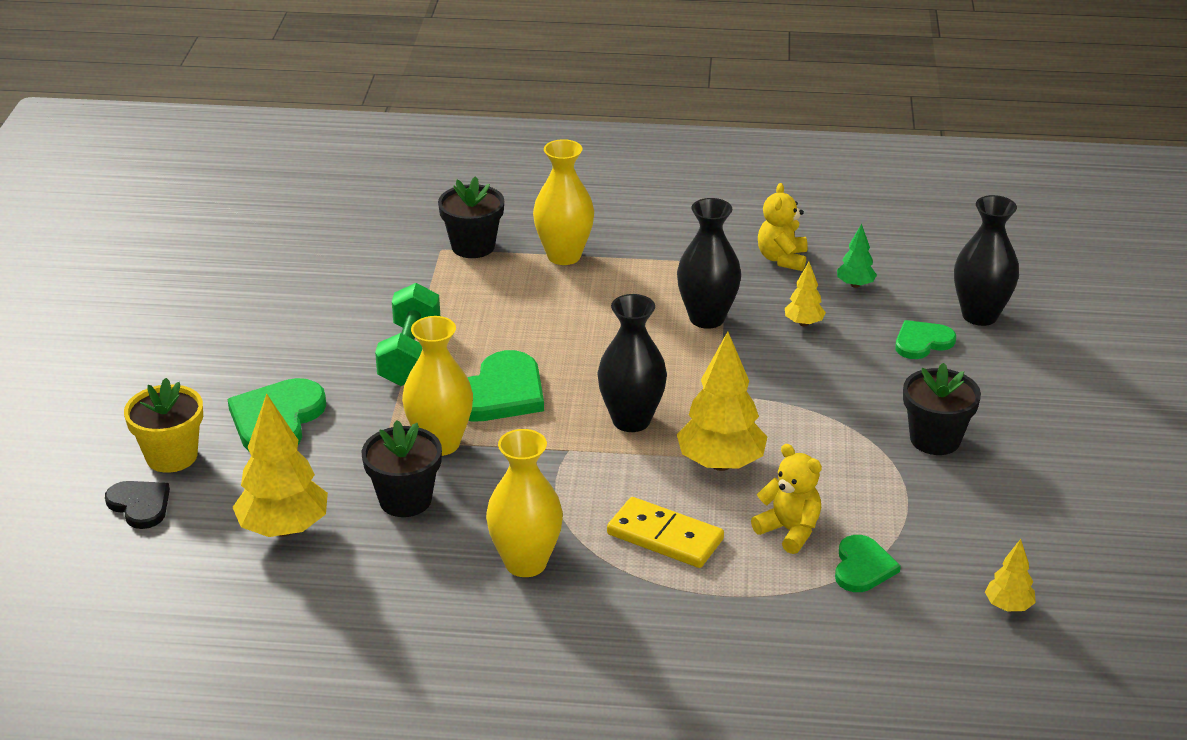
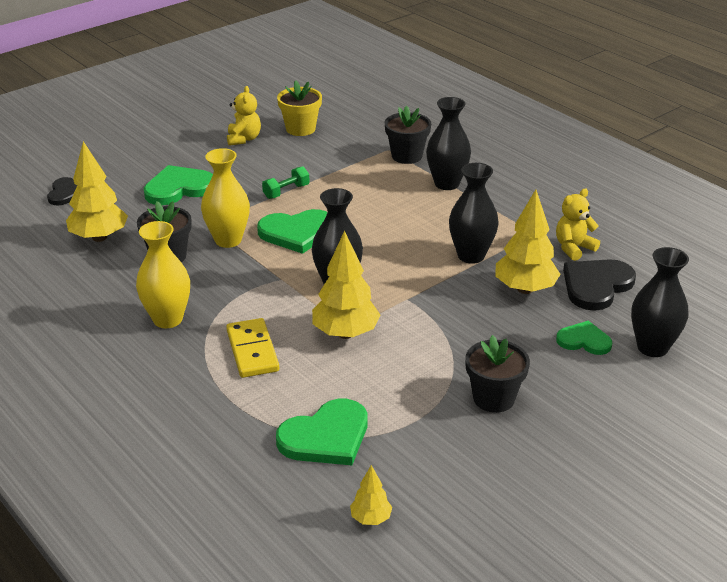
camera: 45 degrees right, 0 degrees up
yellow flower pot [124,378,203,473] -> yellow flower pot moved to [277,80,322,136]
green dumbbell [375,283,440,386] -> green dumbbell [262,166,310,199], size x0.60
yellow vase [533,139,594,265] -> black vase [426,97,471,190]
yellow teddy bear [751,444,822,554] -> yellow teddy bear moved to [227,86,261,146]
yellow tree [785,262,826,326] -> yellow tree [495,190,561,294], size x1.97
green heart [835,535,901,592] -> green heart [276,399,367,465], size x1.62
green tree [837,224,877,288] -> black heart [563,259,636,311]

